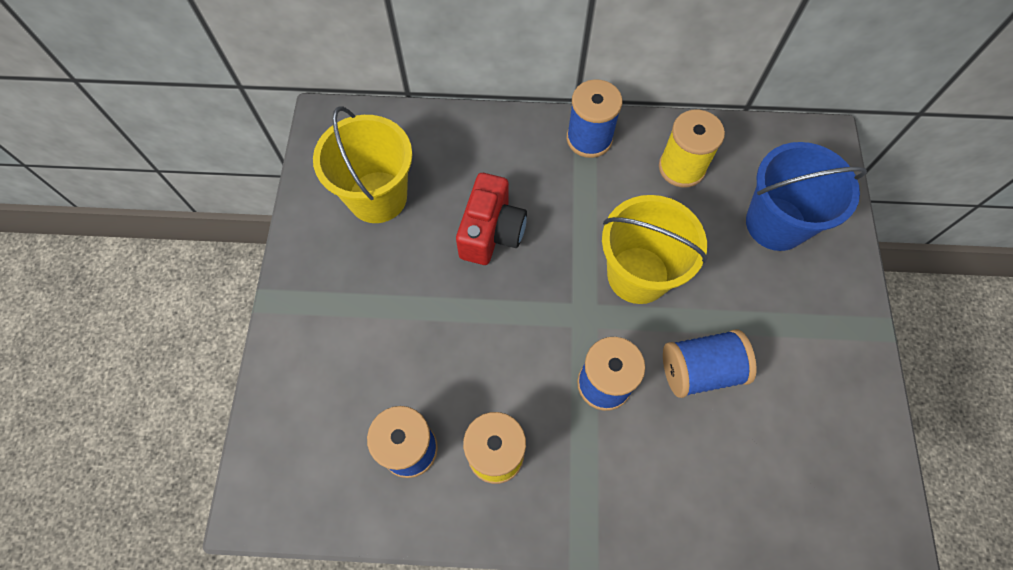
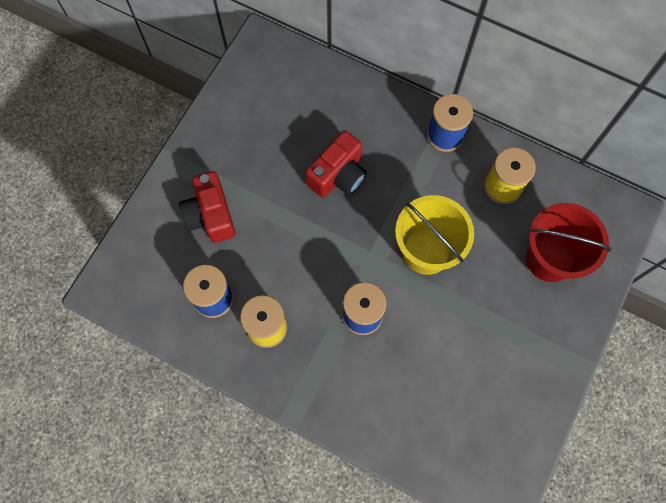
camera: 25 degrees right, 5 degrees up
yellow bucket [313,106,412,223] -> none
blue spool [663,329,756,398] -> none
blue bucket [746,142,867,251] -> red bucket [526,203,612,282]
none -> red camera [179,171,236,243]

